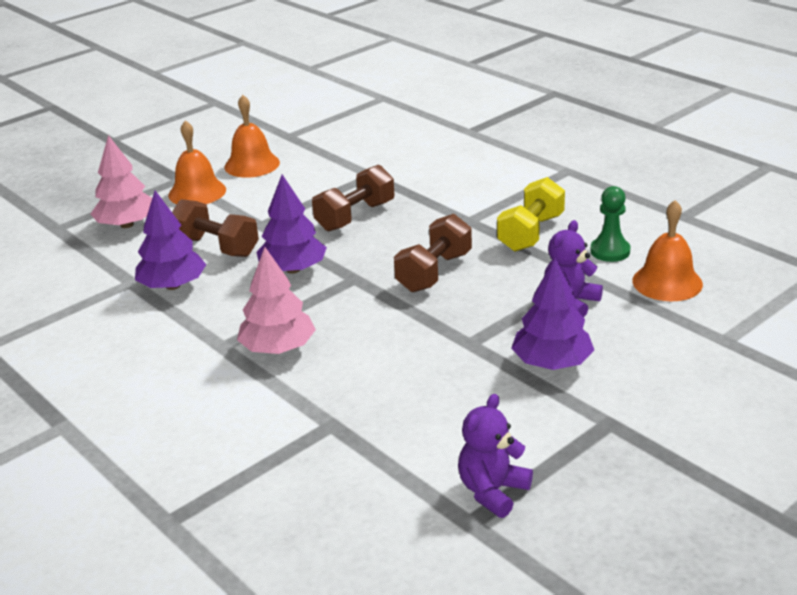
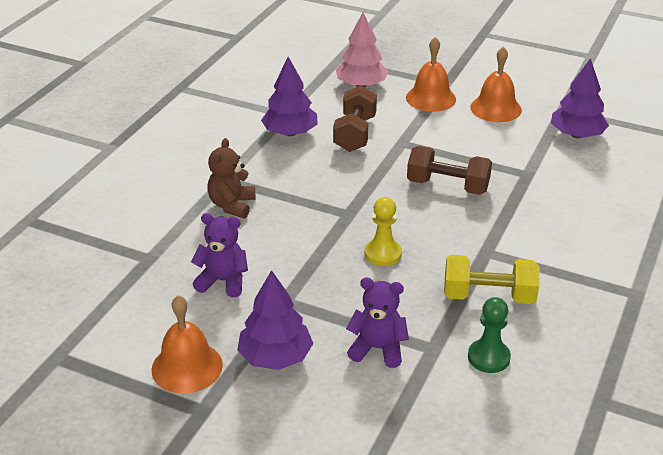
camera: 65 degrees right, 5 degrees up
pink tree [237,247,316,354] -> brown teddy bear [207,138,255,218]
purple tree [256,175,327,274] -> purple tree moved to [551,58,609,138]
brown dumbbell [394,214,472,292] -> yellow pawn [365,197,402,266]
purple teddy bear [458,394,533,518] -> purple teddy bear moved to [191,213,248,297]
orange bell [632,200,703,301] -> orange bell moved to [151,295,223,394]

